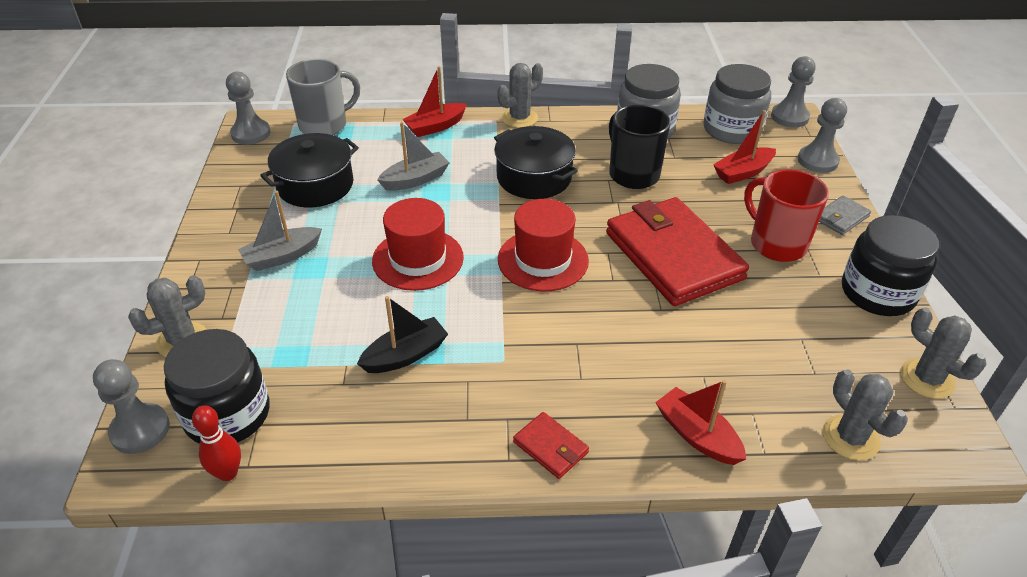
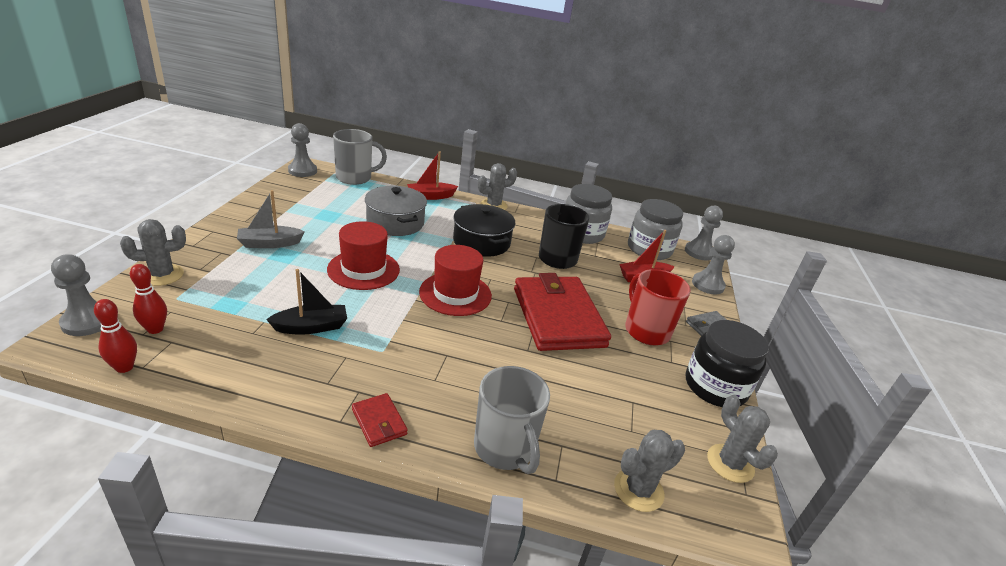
camera: 10 degrees right, 10 degrees down
black jar [164,329,269,444] -> red bowling pin [130,264,167,334]
black pot [260,133,359,207] -> none
grey boat [377,122,450,191] -> grey pot [365,186,427,236]
red boat [655,380,746,465] -> grey mug [474,366,550,474]
grey cactus [823,369,908,460] -> grey cactus turned 75 degrees clockwise [614,430,685,512]

